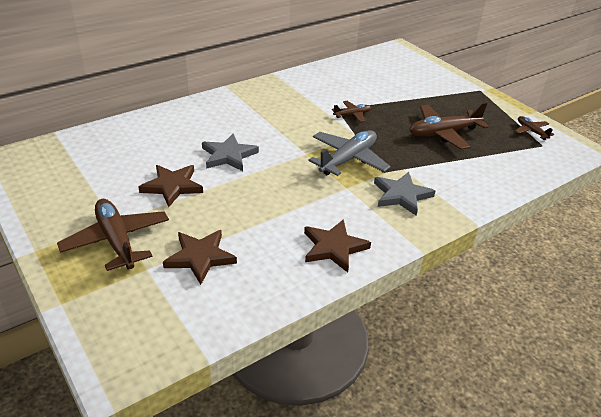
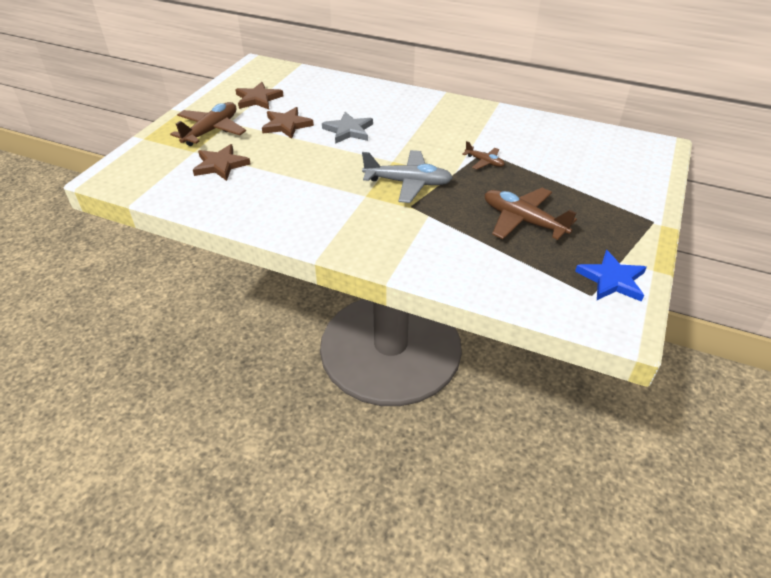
camera: 60 degrees right, 5 degrees up
brown star [304,219,371,273] -> brown star moved to [235,82,284,109]
grey star [374,172,435,216] -> none
brown plane [515,116,554,140] -> blue star [575,250,647,302]

